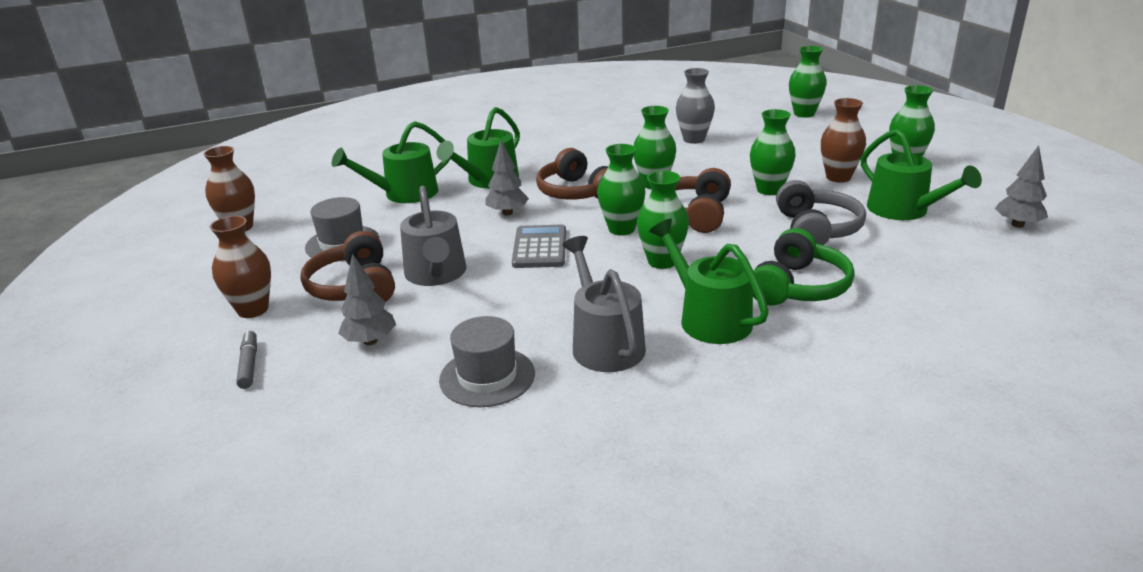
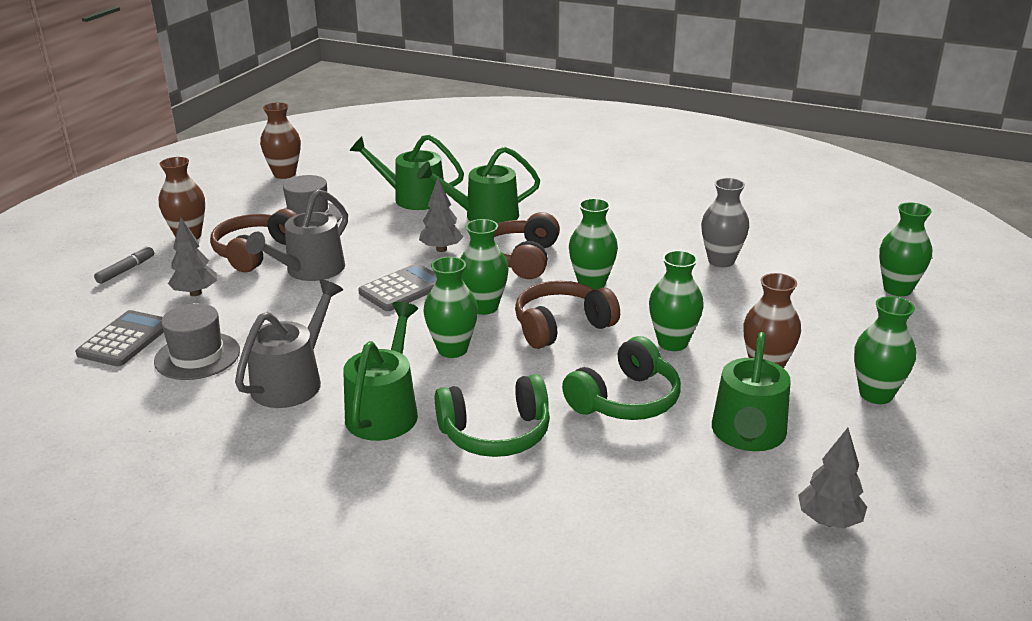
camera: 45 degrees right, 0 degrees up
grey headphones [776,180,866,245] -> green headphones [562,336,681,420]
none -> grey calculator [75,310,164,366]

